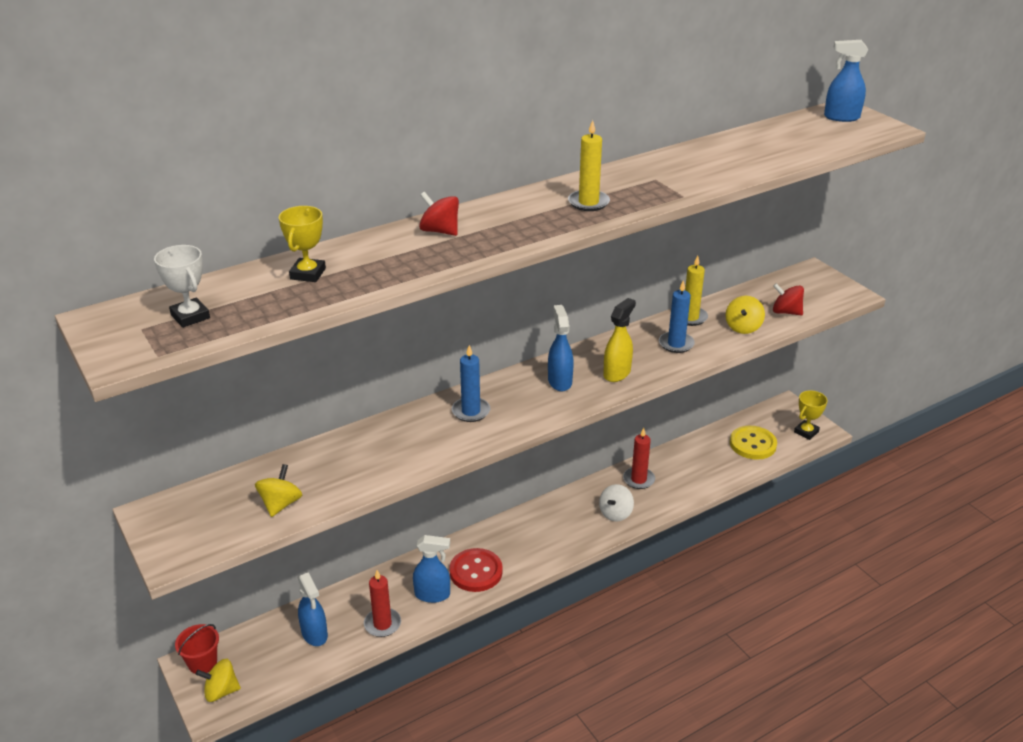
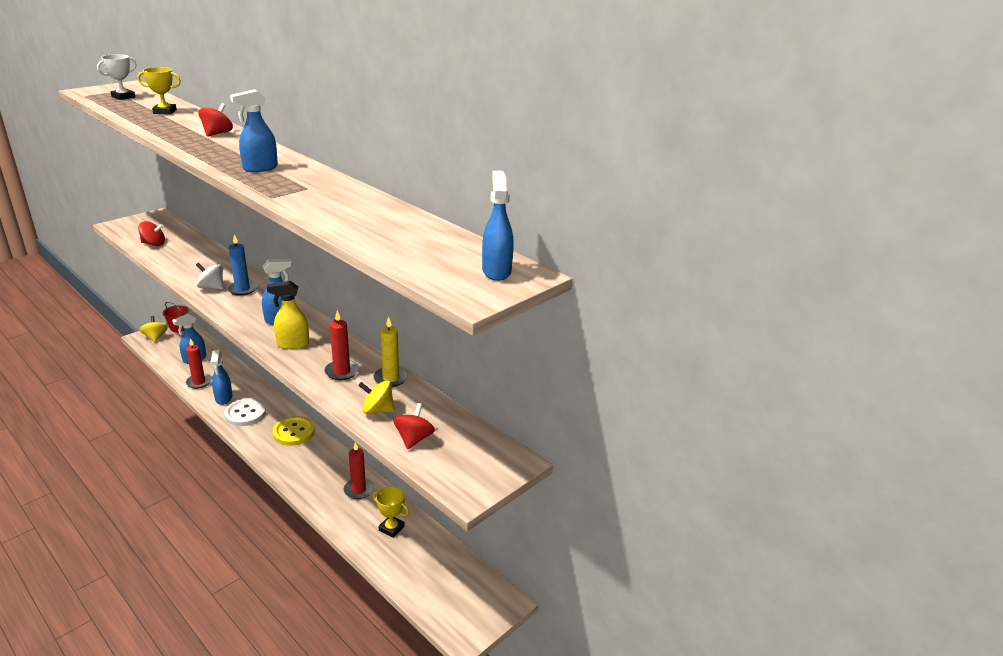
camera: 75 degrees right, 5 degrees down
yellow spinning top [255,464,302,517] -> red spinning top [138,221,165,246]
red button [449,548,503,592] -> white button [224,398,266,426]
yellow candle [568,120,610,211] -> blue spray bottle [230,89,278,172]
white spinning top [599,484,634,521] -> white spinning top moved to [196,263,223,290]
yellow spray bottle [603,298,636,382] -> yellow spray bottle turned 150 degrees clockwise [267,281,309,349]
blue candle [659,281,695,353] -> red candle [324,311,359,380]
yellow button [730,426,777,460] -> yellow button moved to [273,416,315,446]
yellow trophy [794,391,827,440] -> yellow trophy moved to [373,486,409,538]

